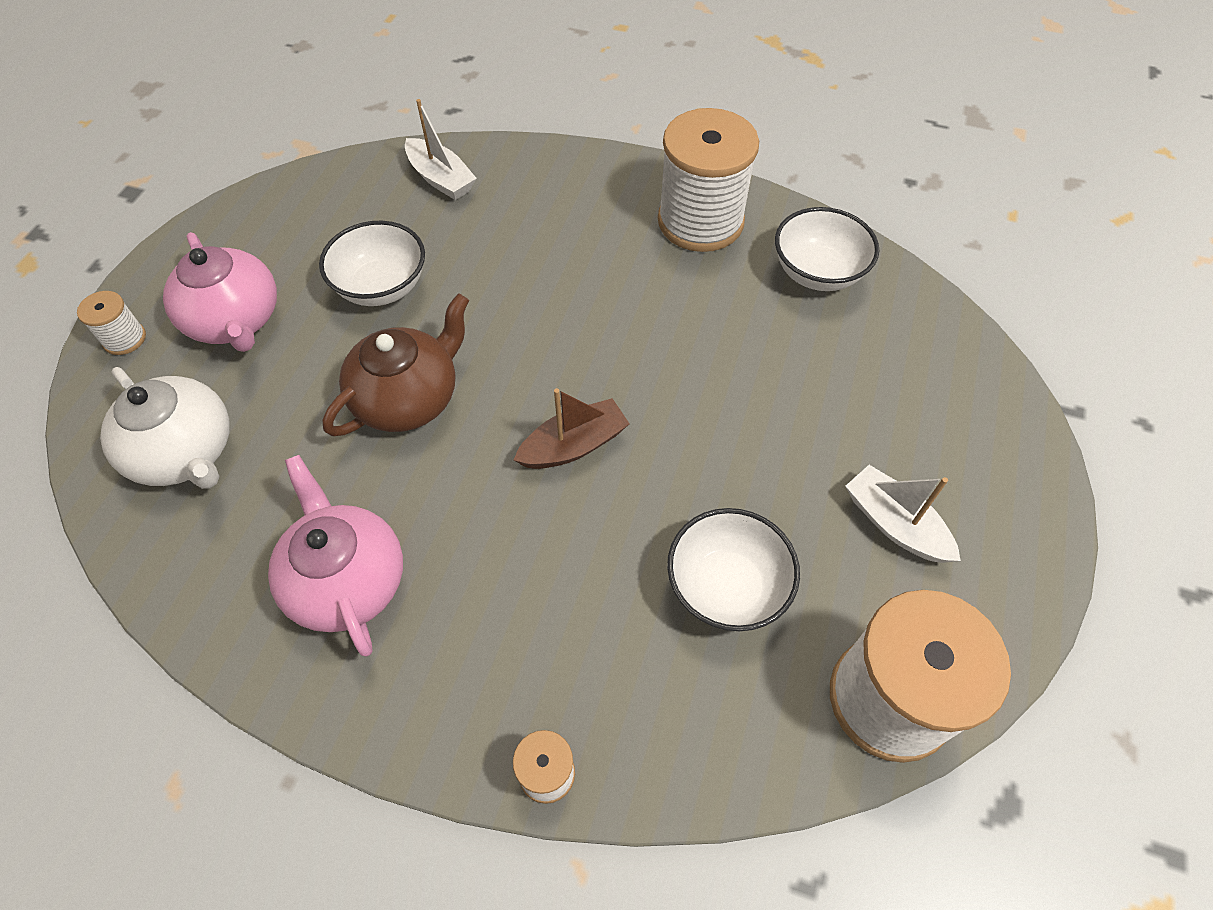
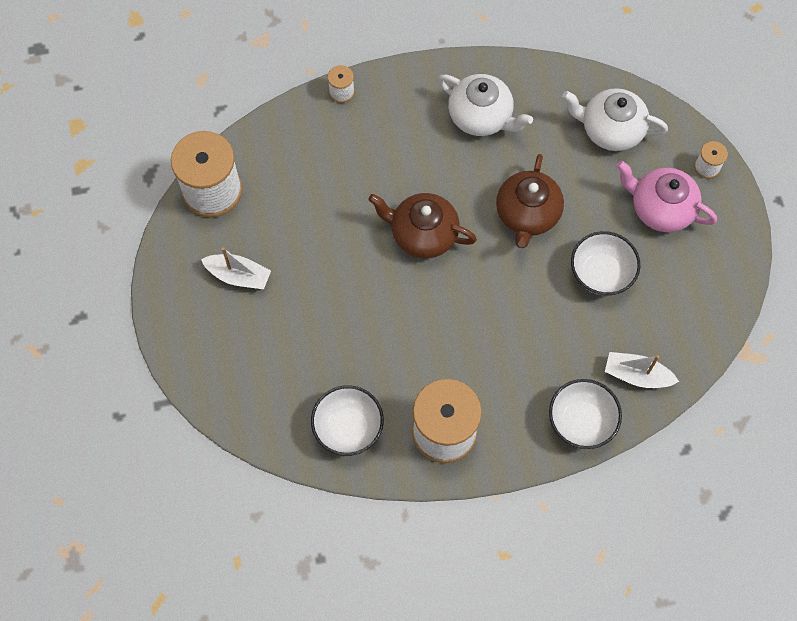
camera: 150 degrees right, 10 degrees up
pink teapot [268,455,403,657] -> white teapot [438,74,533,136]
brown boat [514,388,629,469] -> brown teapot [368,193,477,258]
white bowl [667,508,800,631] -> white bowl moved to [549,379,622,449]

